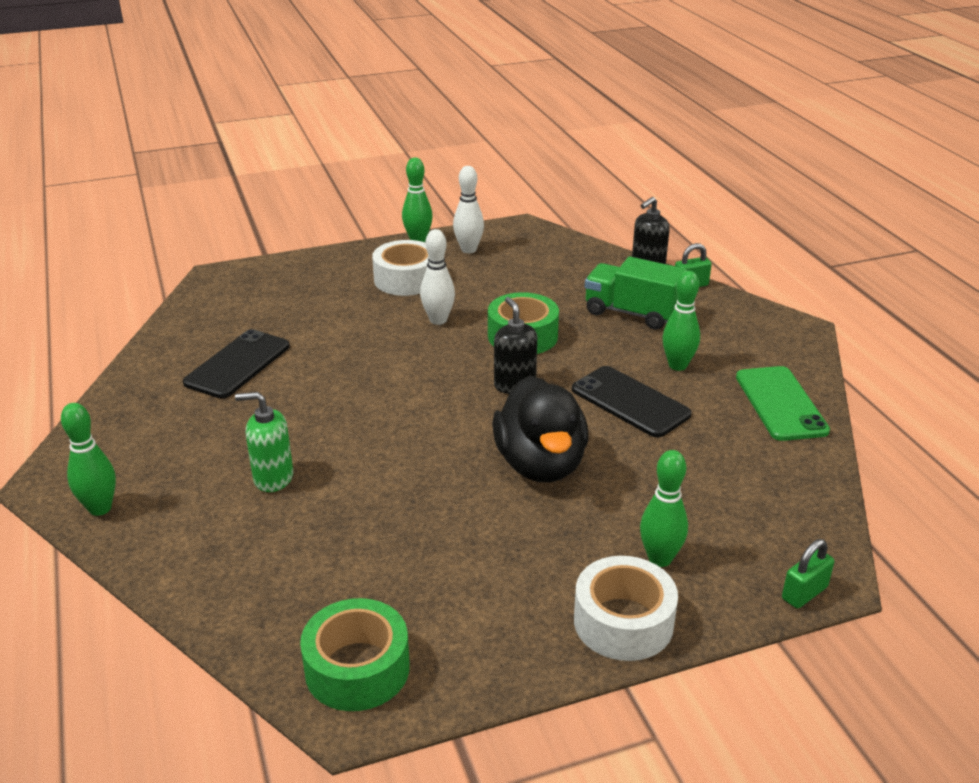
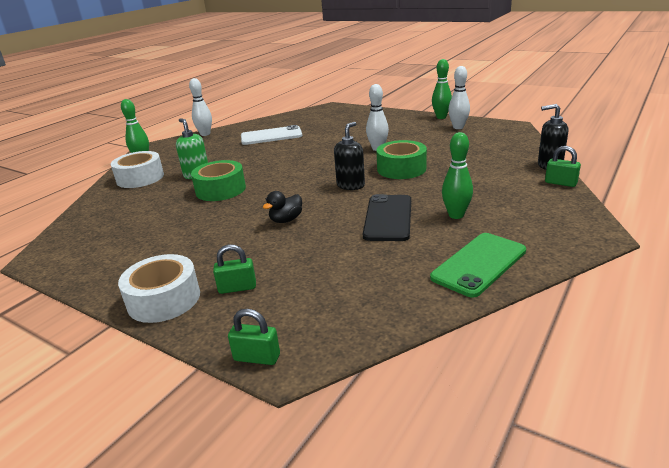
camera: 55 degrees right, 5 degrees down
black phone [183,329,290,398] -> white phone [241,125,302,145]
green tape [300,598,410,711] -> green tape moved to [191,160,246,201]
white tape [372,240,429,296] -> white tape moved to [111,151,164,188]
black duck [492,376,588,483] -> black duck [263,191,302,223], size x0.46
green truck [585,257,687,330] -> none
green bowling pin [640,450,688,567] -> green padlock [213,244,256,294]
none -> white bowling pin [189,78,212,136]

